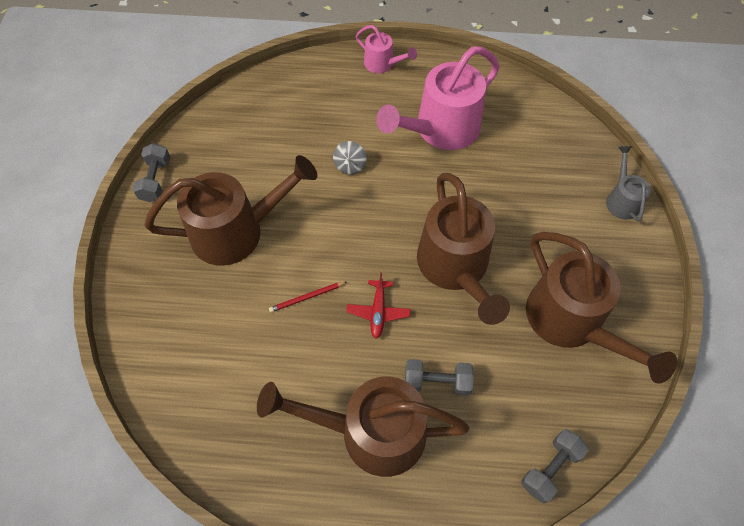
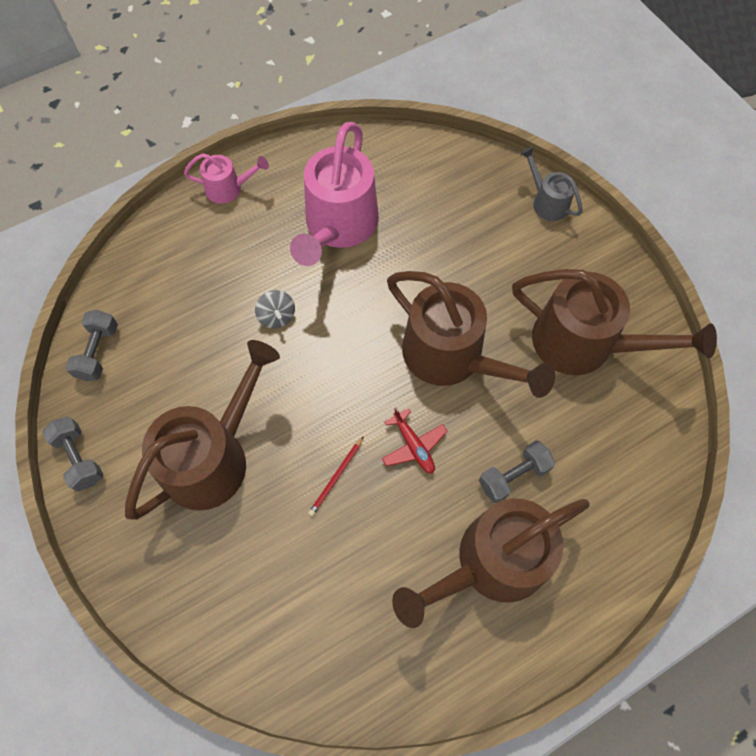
camera: 35 degrees left, 5 degrees up
grey dumbbell [521,429,589,503] -> grey dumbbell moved to [65,310,118,381]

